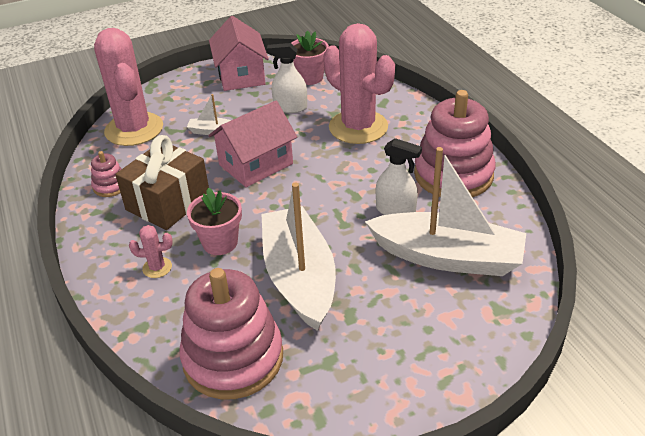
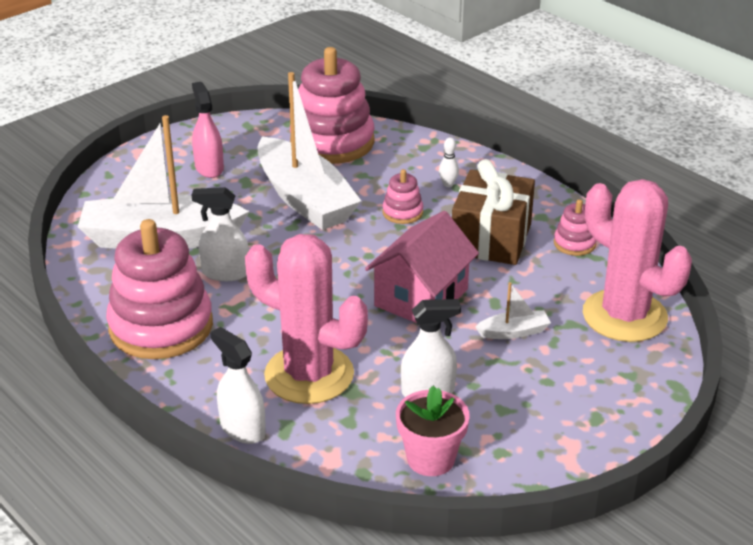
camera: 160 degrees right, 5 degrees down
pink cactus [129,225,173,278] -> white bowling pin [439,138,459,187]
pink flower pot [187,187,242,255] -> pink stacking toy [382,169,423,224]
pink house [209,16,269,91] -> none
none -> pink spray bottle [192,82,224,178]
none -> white spray bottle [210,327,266,444]

